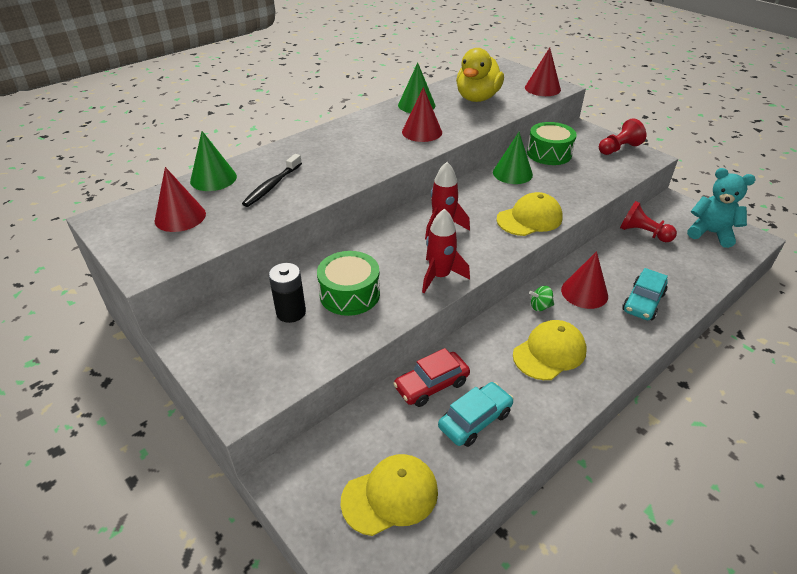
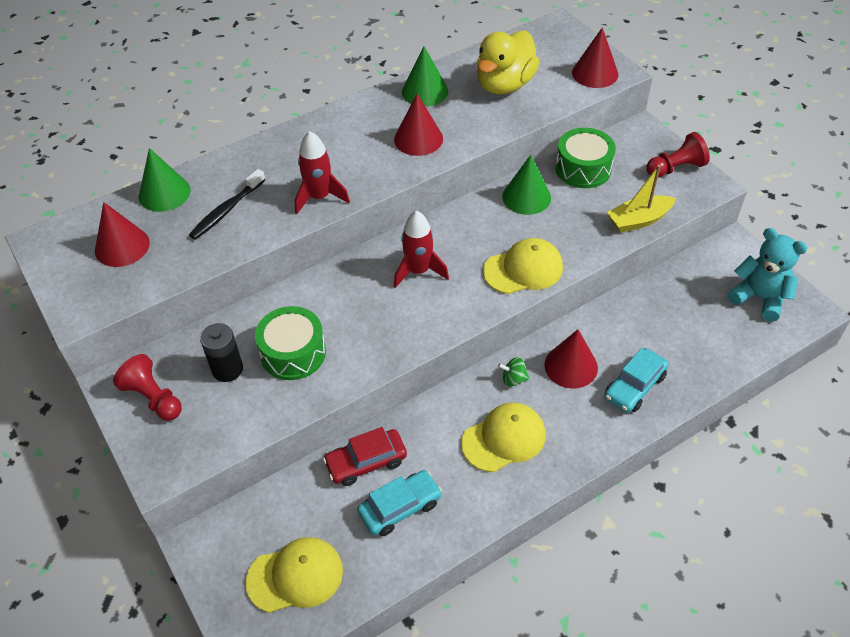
camera: 10 degrees right, 10 degrees up
red rocket [422,209,470,293] -> red rocket moved to [295,131,350,214]
red pawn [620,201,677,242] -> red pawn moved to [113,354,182,421]
none -> yellow boat [607,165,676,233]

